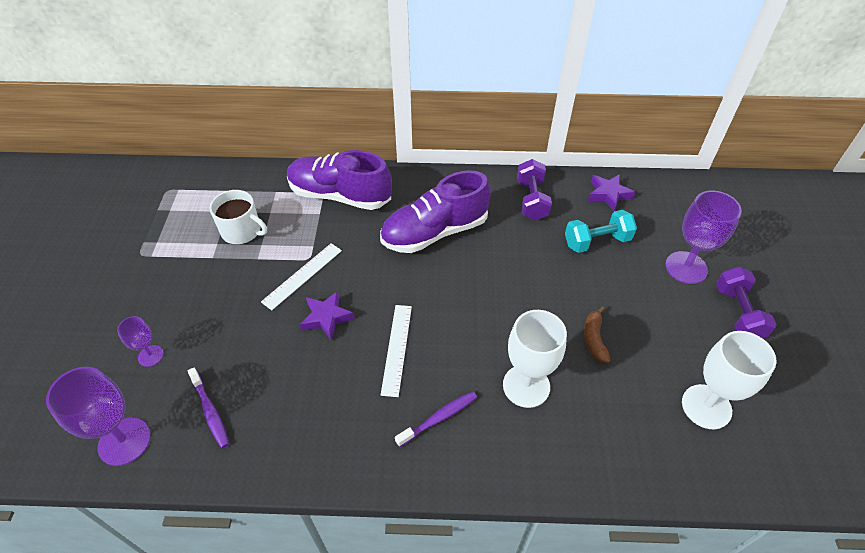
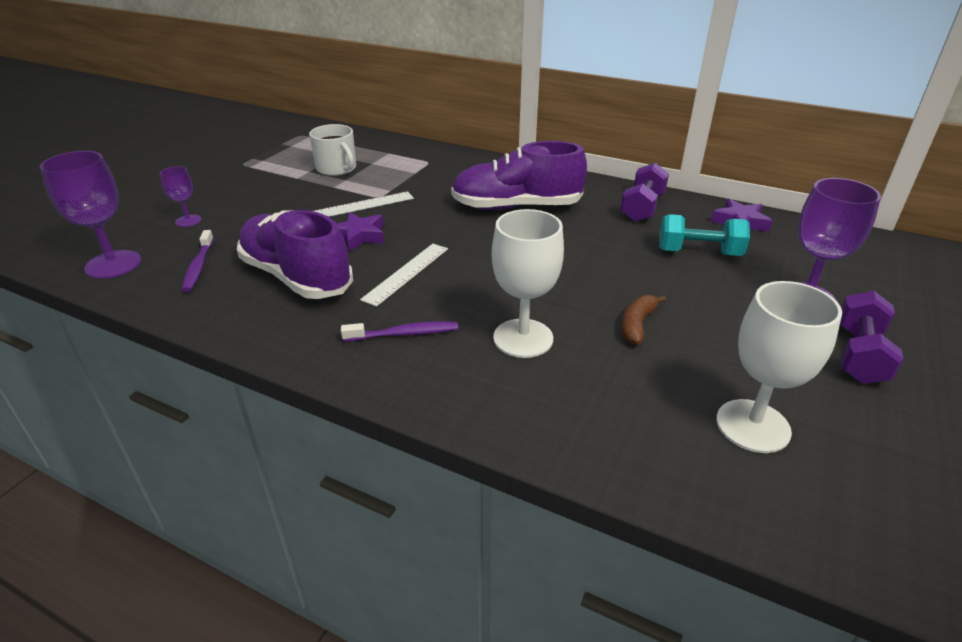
camera: 25 degrees right, 15 degrees down
purple shoe [287,150,392,210] -> purple shoe moved to [237,210,353,299]

